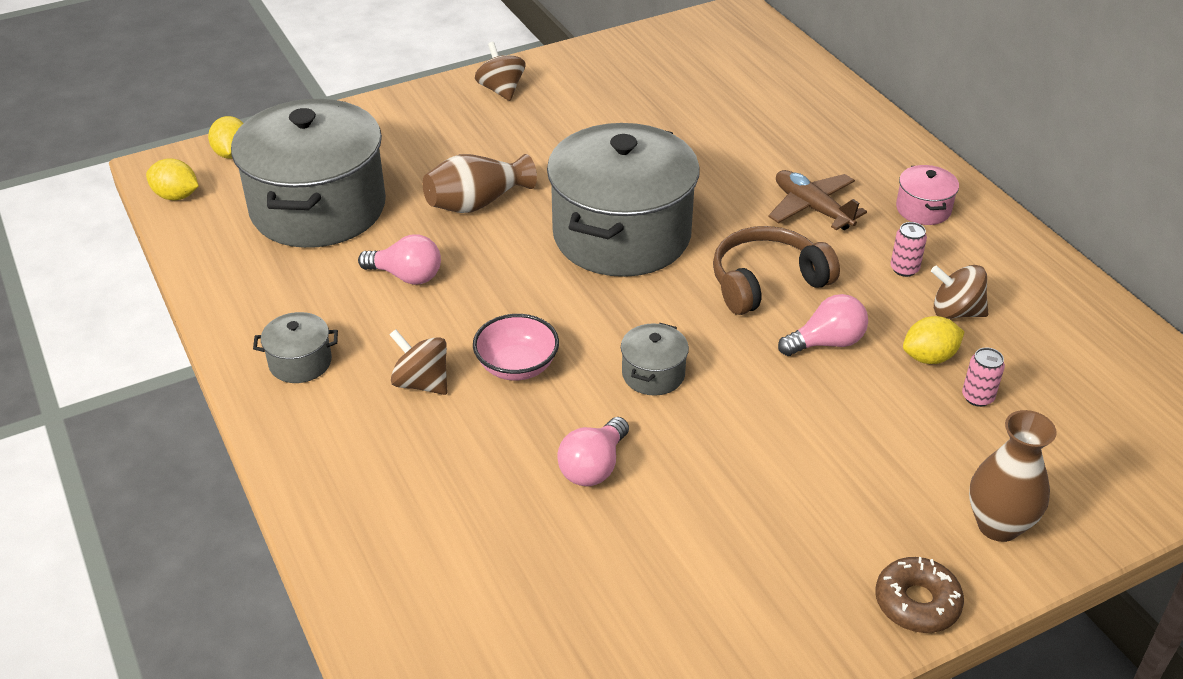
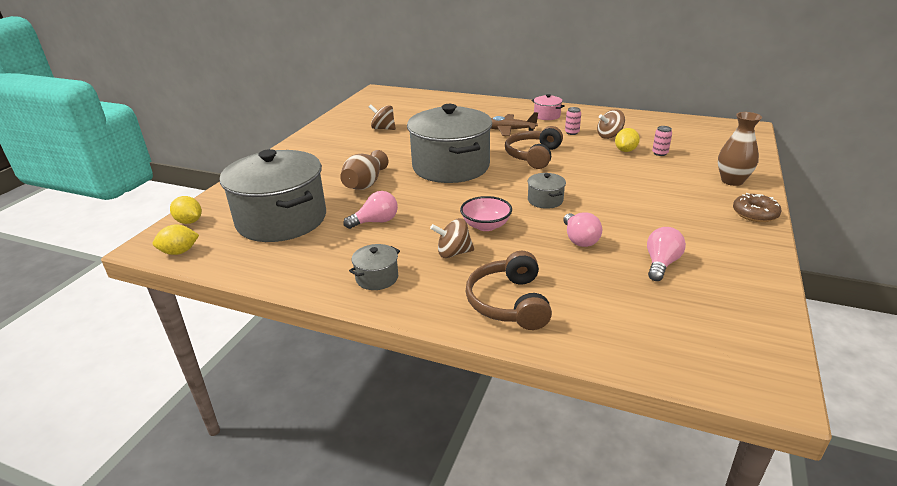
camera: 40 degrees left, 10 degrees down
brown spinning top [475,42,525,101] -> brown spinning top moved to [369,104,396,130]
pink light bulb [778,294,868,356] -> pink light bulb moved to [647,227,686,281]
none -> brown headphones [466,251,552,330]

